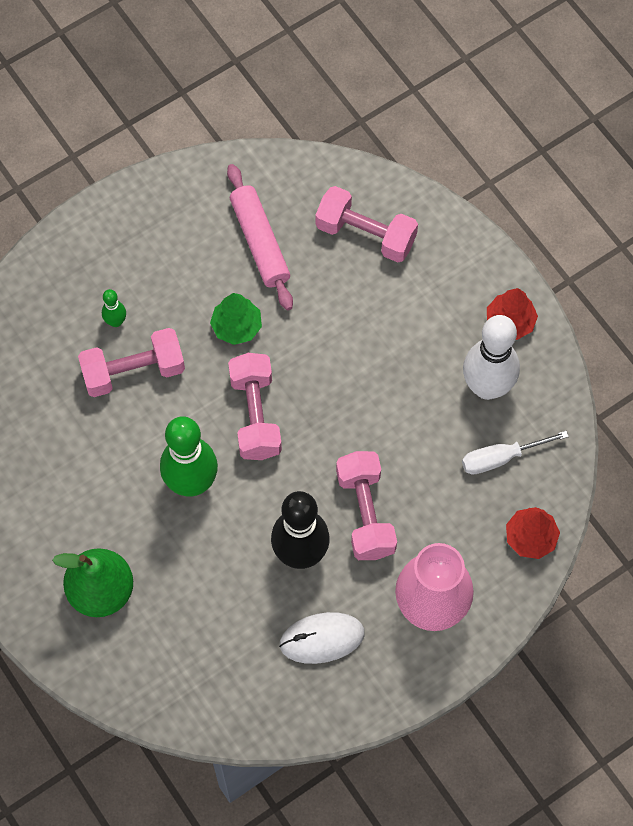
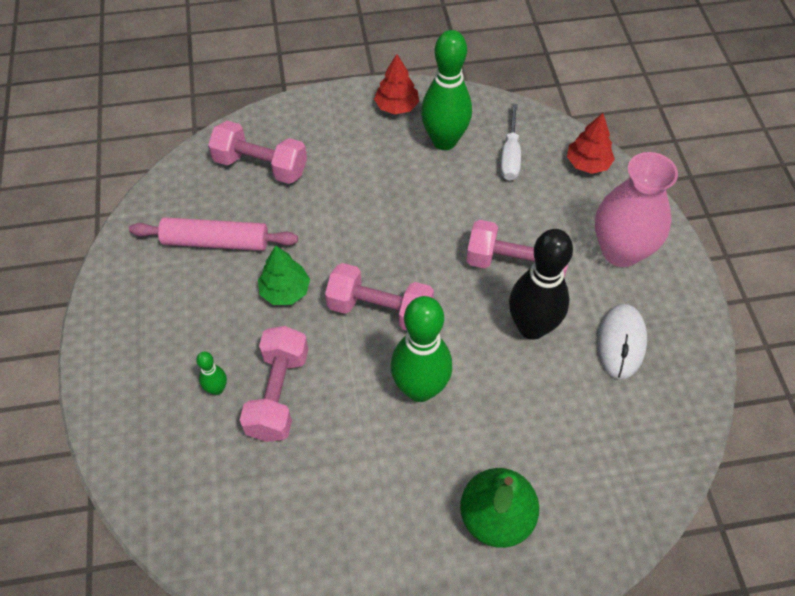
camera: 65 degrees left, 10 degrees down
pink dumbbell [315,186,418,262] -> pink dumbbell turned 60 degrees clockwise [208,121,307,184]
white bowling pin [463,315,520,400] -> green bowling pin [421,30,472,150]

